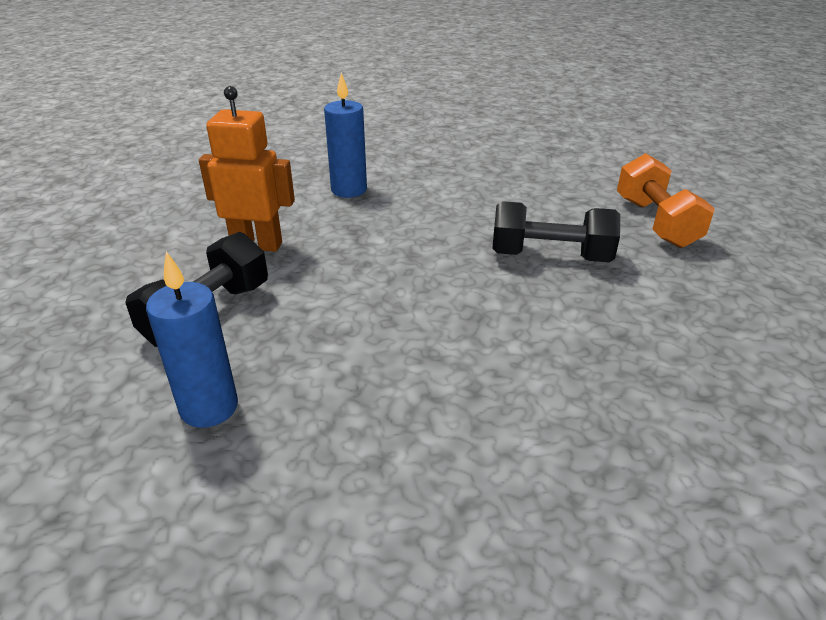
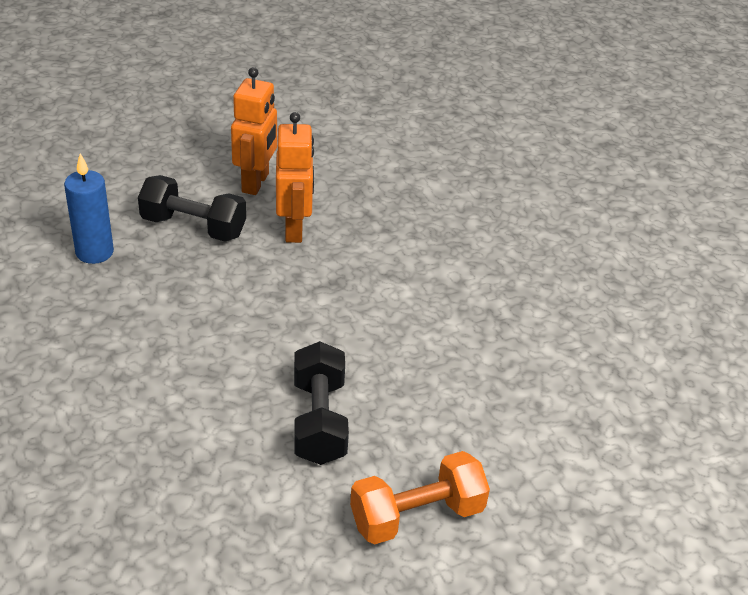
camera: 75 degrees right, 5 degrees up
blue candle [324,72,367,198] -> none
none -> orange robot [231,67,277,195]

